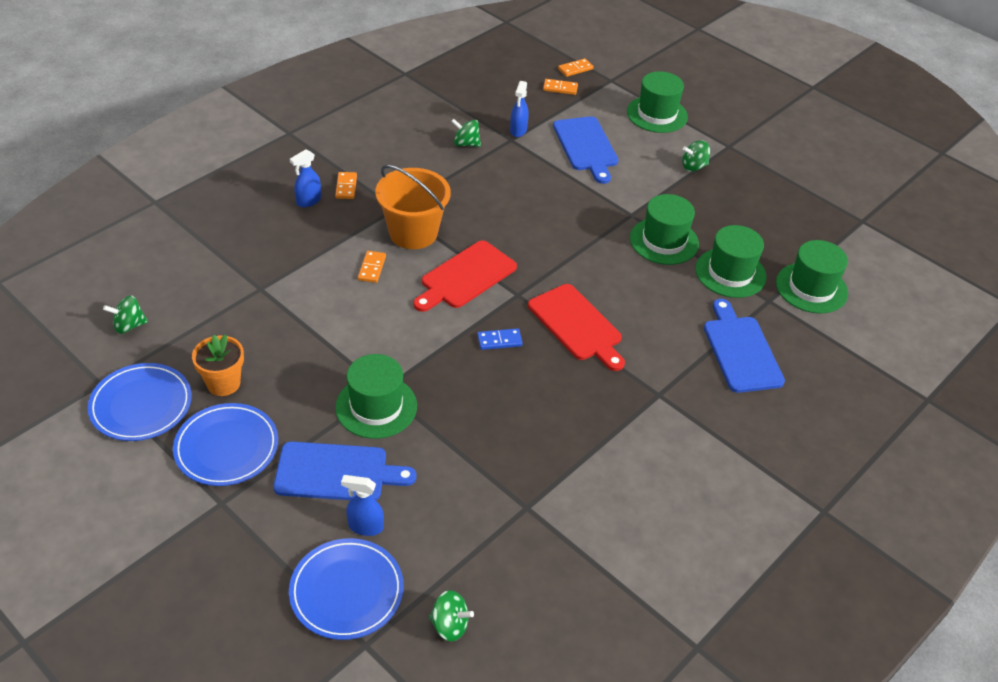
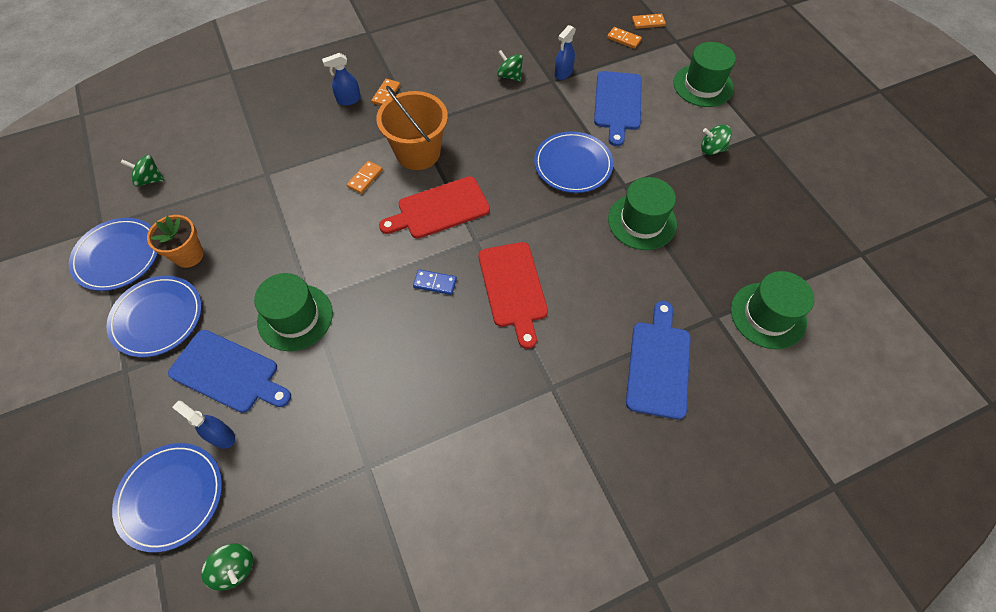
camera: 25 degrees right, 15 degrees up
green hat [695,225,767,298] -> none
none -> blue plate [534,131,613,193]

